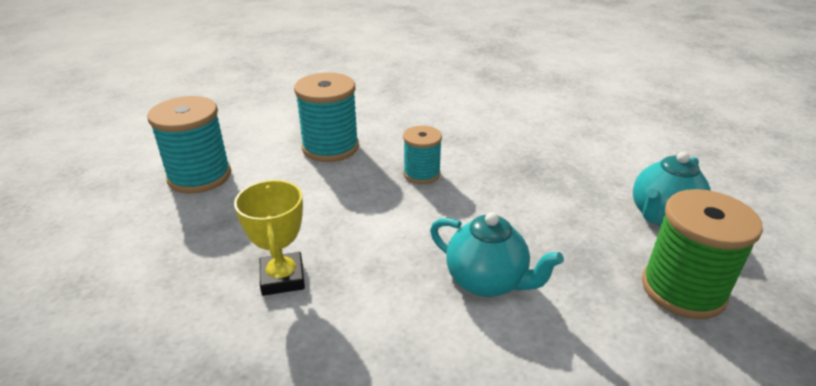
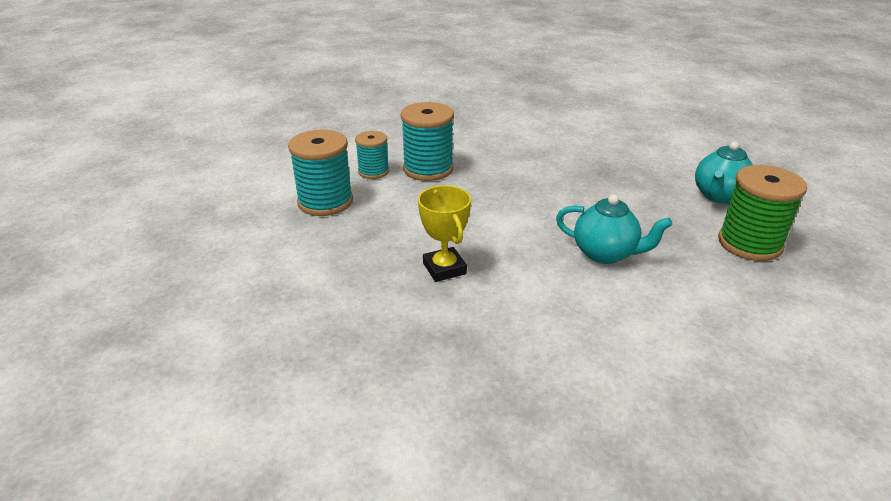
camera: 10 degrees left, 0 degrees up
turquoise spool [403,126,442,184] -> turquoise spool moved to [355,131,389,179]

